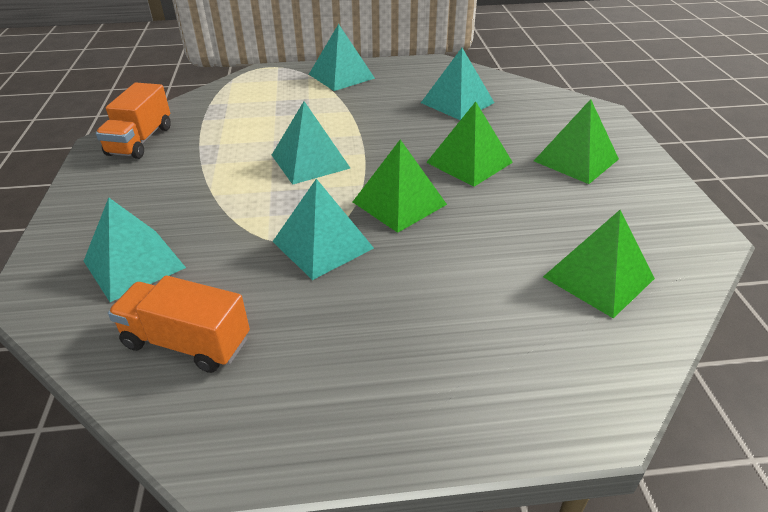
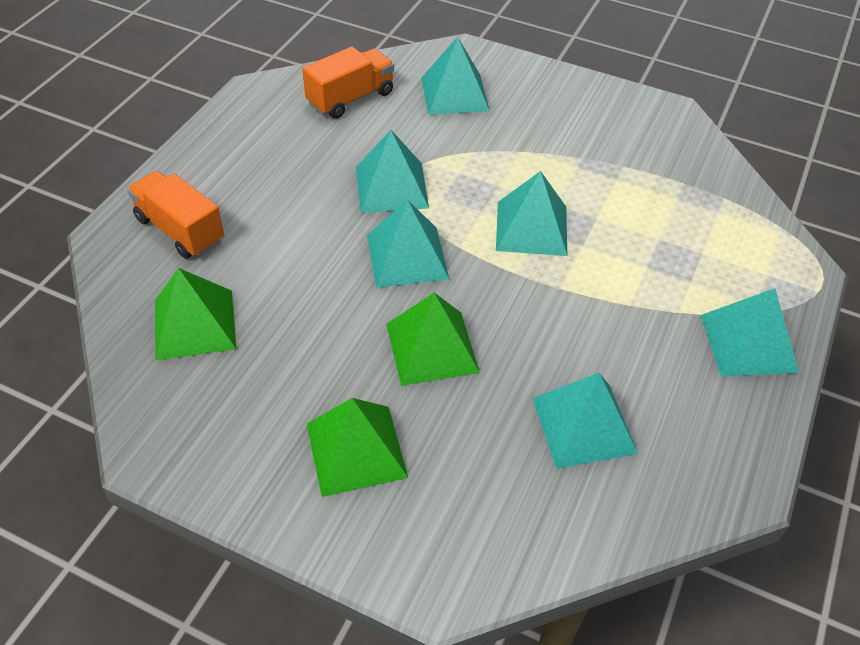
camera: 120 degrees right, 10 degrees up
orange truck [96,83,171,159] -> orange truck moved to [127,171,224,259]
green pyramid [353,139,447,233] -> turquoise pyramid [367,200,449,288]

